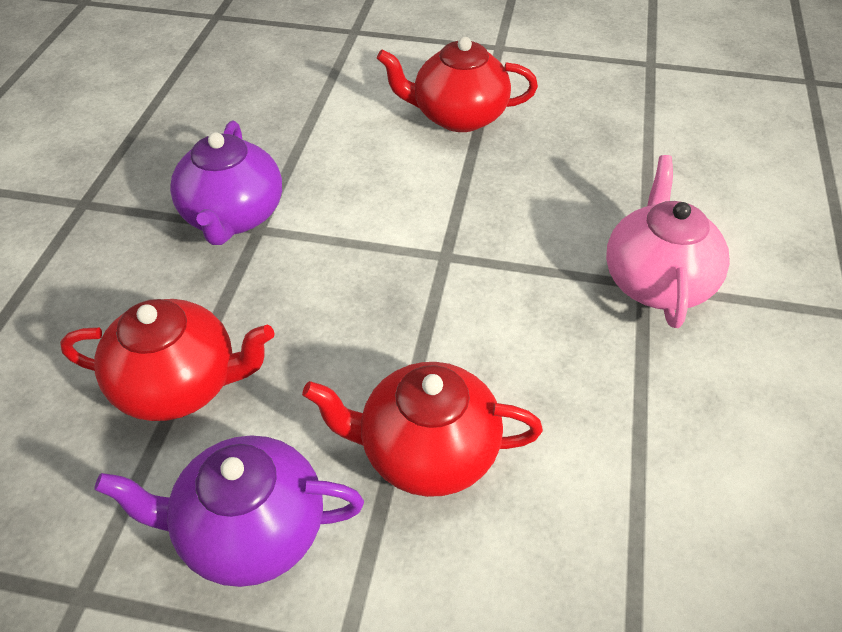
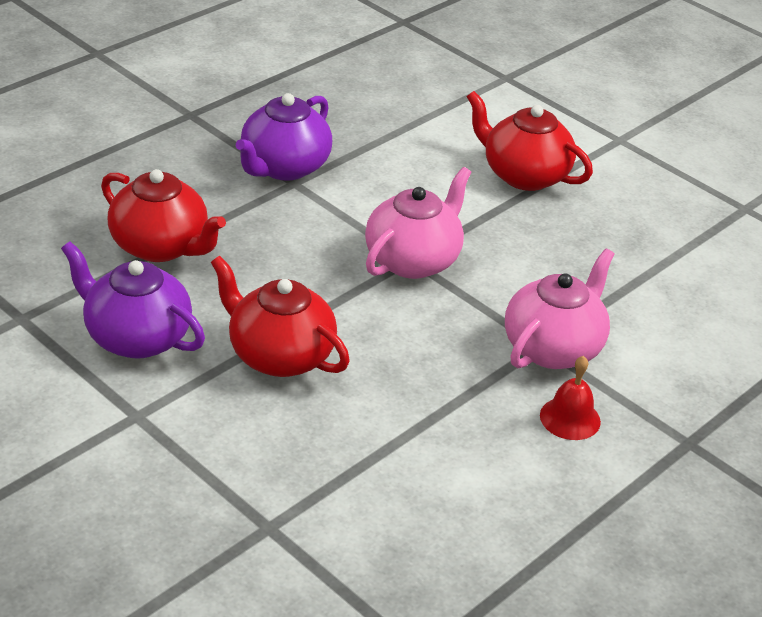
camera: 30 degrees right, 10 degrees down
none -> pink teapot [365,167,471,279]
none -> red bell [540,356,601,440]

